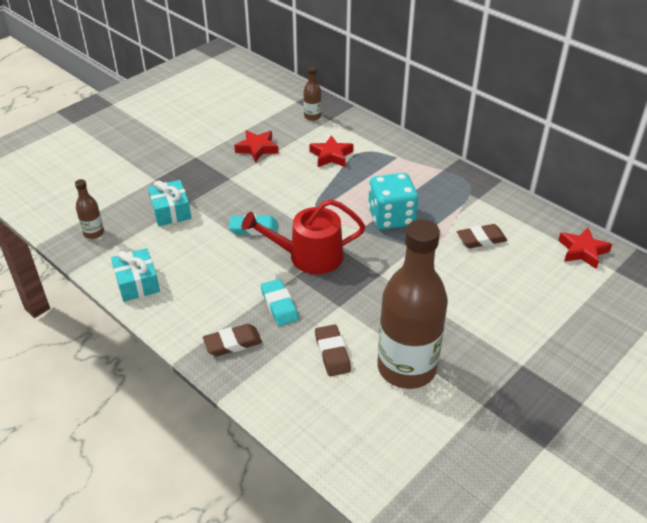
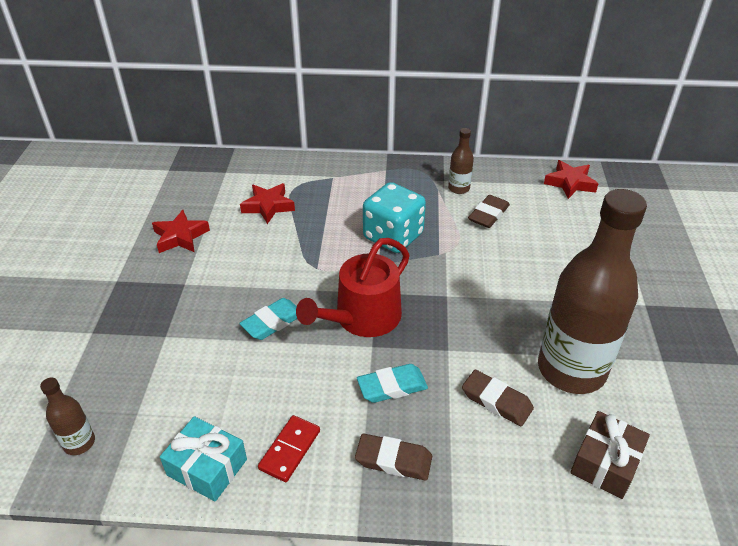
camera: 40 degrees left, 0 degrees up
turquoise gift [148,180,191,226] -> none
brown eraser [203,324,262,356] -> brown eraser turned 75 degrees clockwise [355,434,432,480]
turquoise eraser [261,279,299,326] -> turquoise eraser turned 45 degrees counterclockwise [357,364,428,403]
brown bottle [304,67,322,121] -> brown bottle moved to [448,128,474,194]
none -> red domino [258,415,320,482]
none -> brown gift [570,411,650,499]

